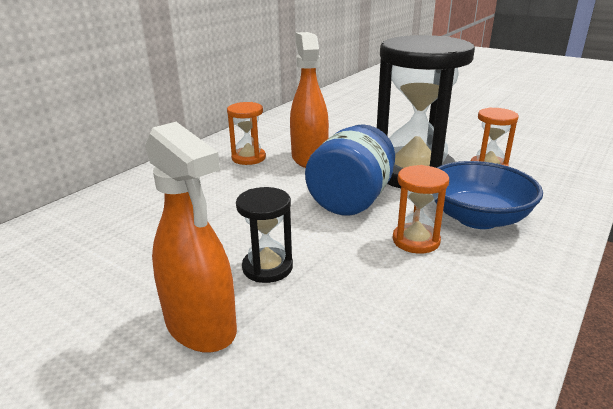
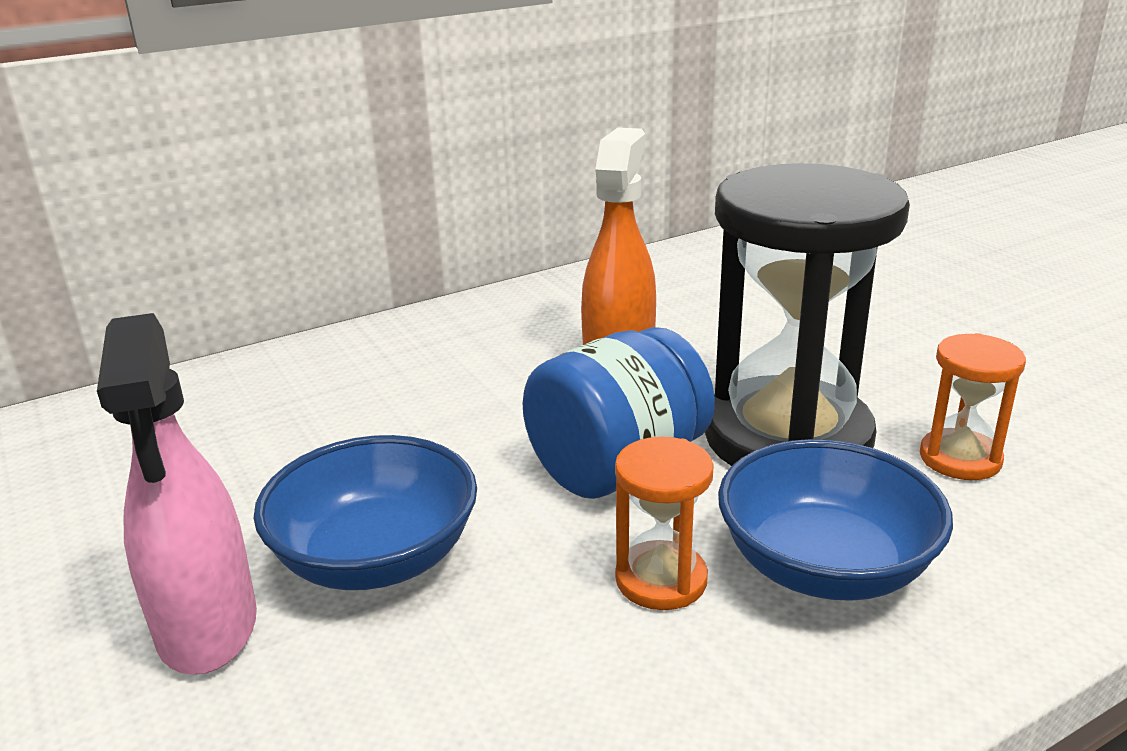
camera: 25 degrees right, 0 degrees up
orange spray bottle [145,122,237,353] -> pink spray bottle [97,313,257,675]
orange hourglass [227,102,266,165] -> none
black hourglass [236,187,293,283] -> blue bowl [254,435,477,590]

